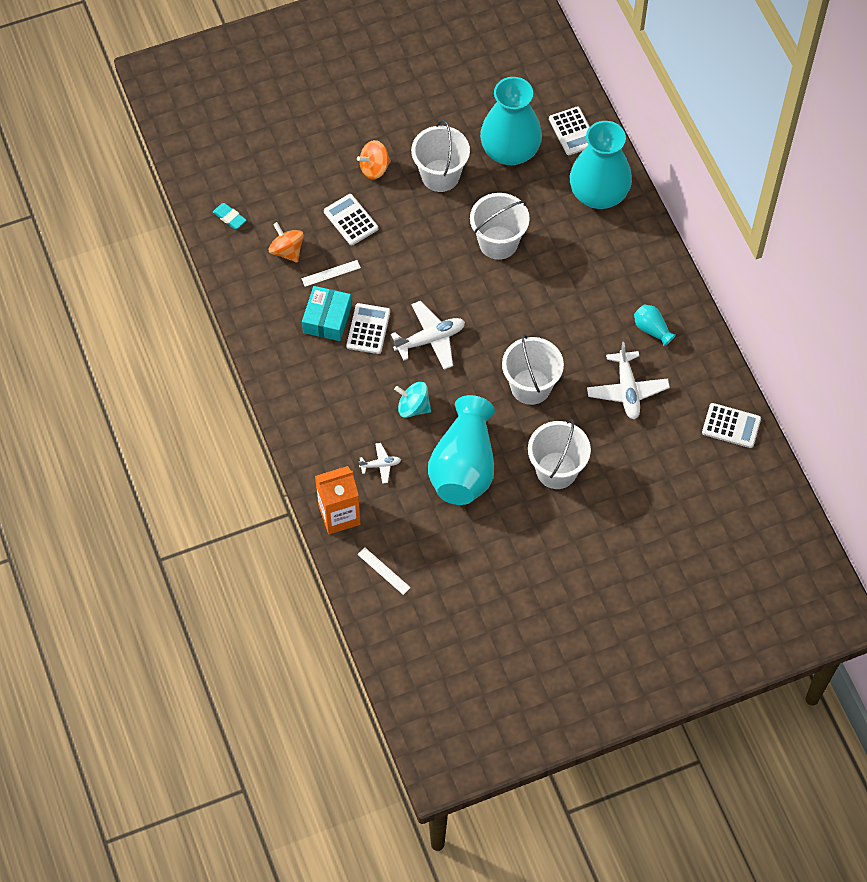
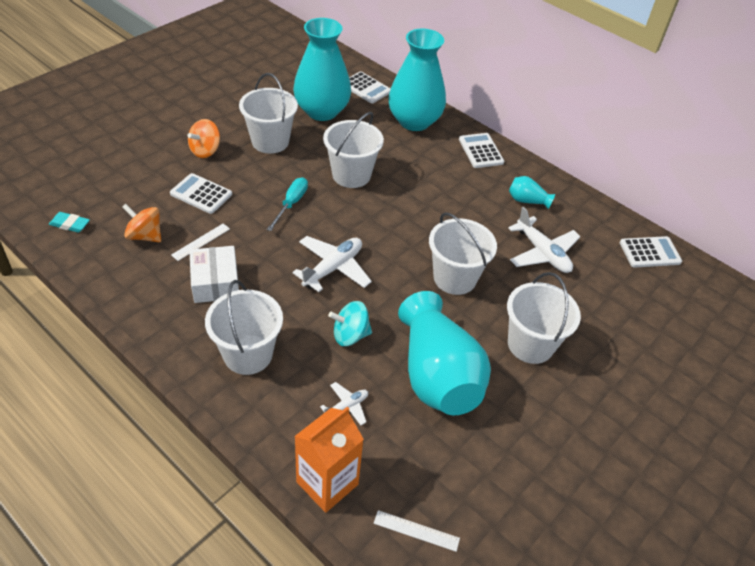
camera: 30 degrees left, 15 degrees down
turquoise box [302,286,352,341] -> white box [189,246,239,303]
white calculator [346,303,390,354] -> white calculator moved to [459,133,504,168]
none -> white bucket [205,280,283,375]
none -> turquoise screwdriver [267,177,308,231]

